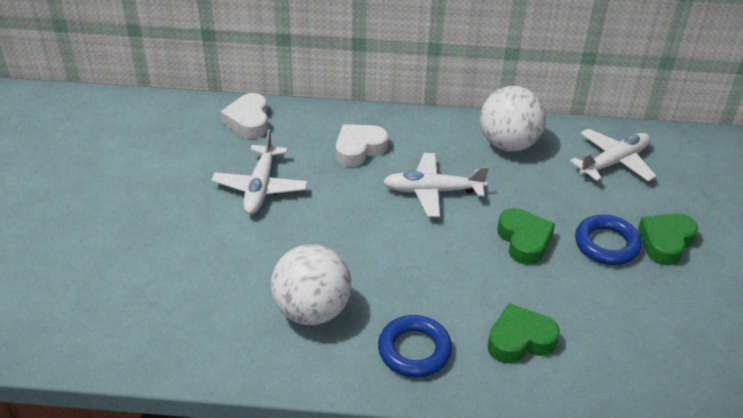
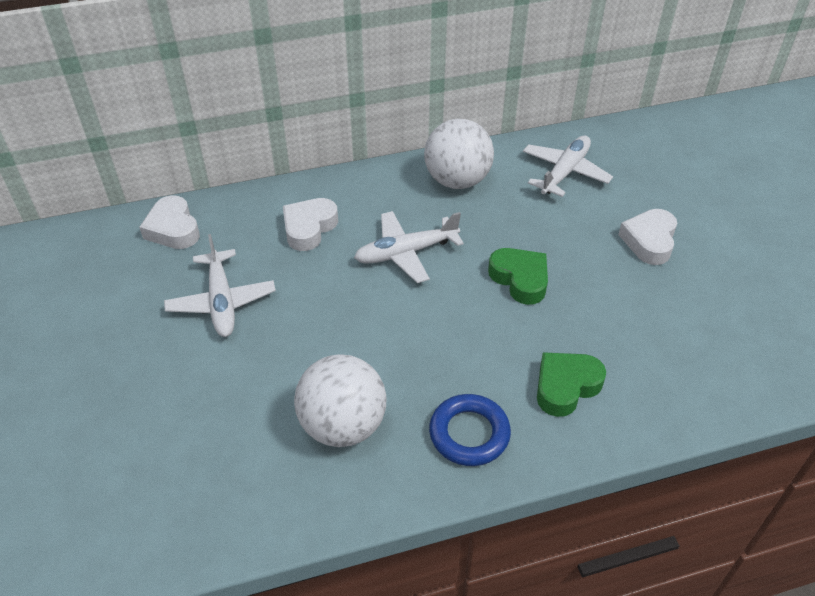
camera: 20 degrees left, 5 degrees up
blue ring [575,215,642,265] -> none
green heart [638,213,698,265] -> white heart [618,209,677,265]

